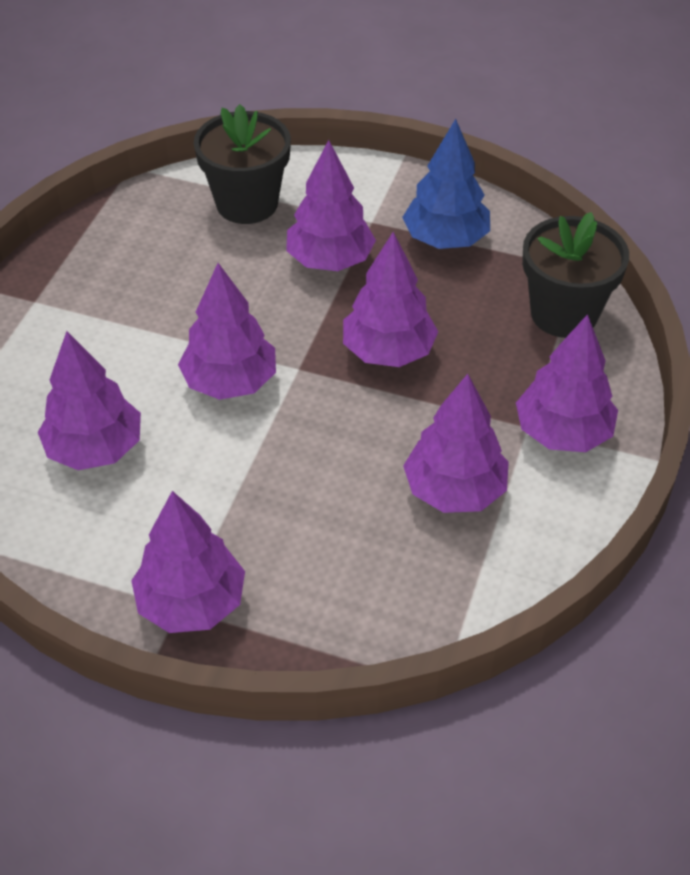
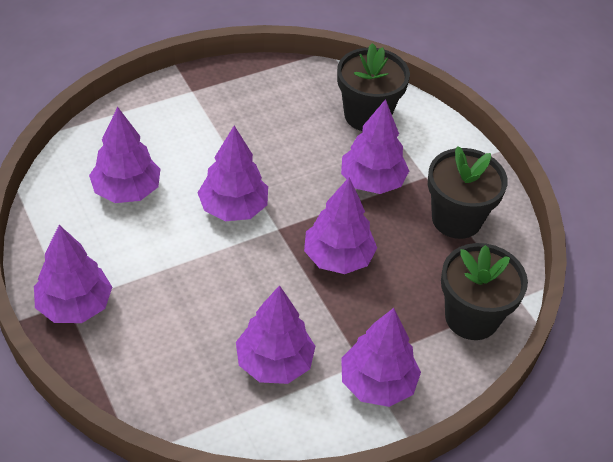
camera: 40 degrees right, 0 degrees up
blue tree [402,119,490,249] -> black flower pot [428,146,508,239]

